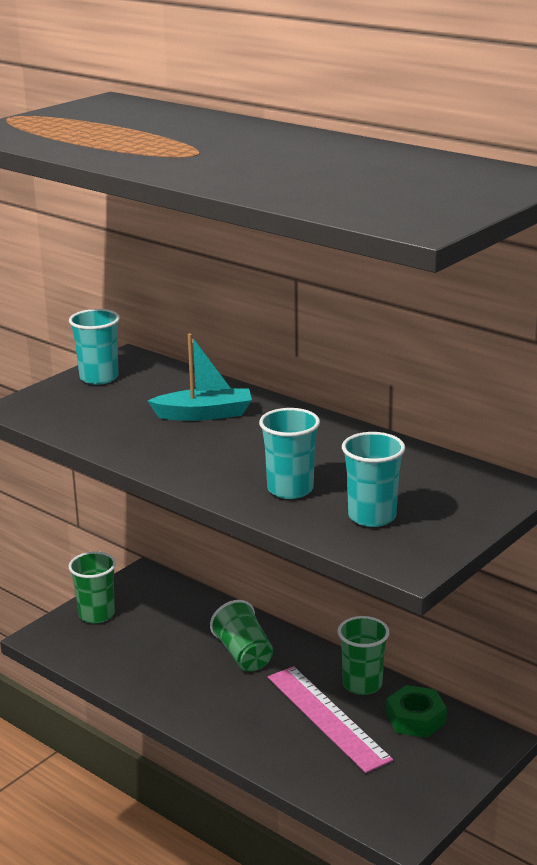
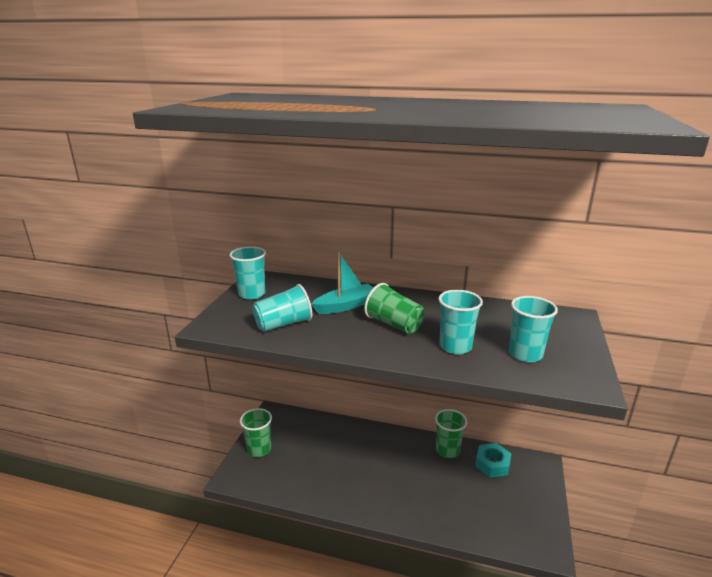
camera: 25 degrees left, 0 degrees up
green cup [210,600,273,672] -> green cup moved to [364,283,424,334]
pink ruler [268,666,393,773] -> none
green nut [386,685,447,738] -> turquoise nut [475,443,511,478]
none -> turquoise cup [252,284,312,332]

